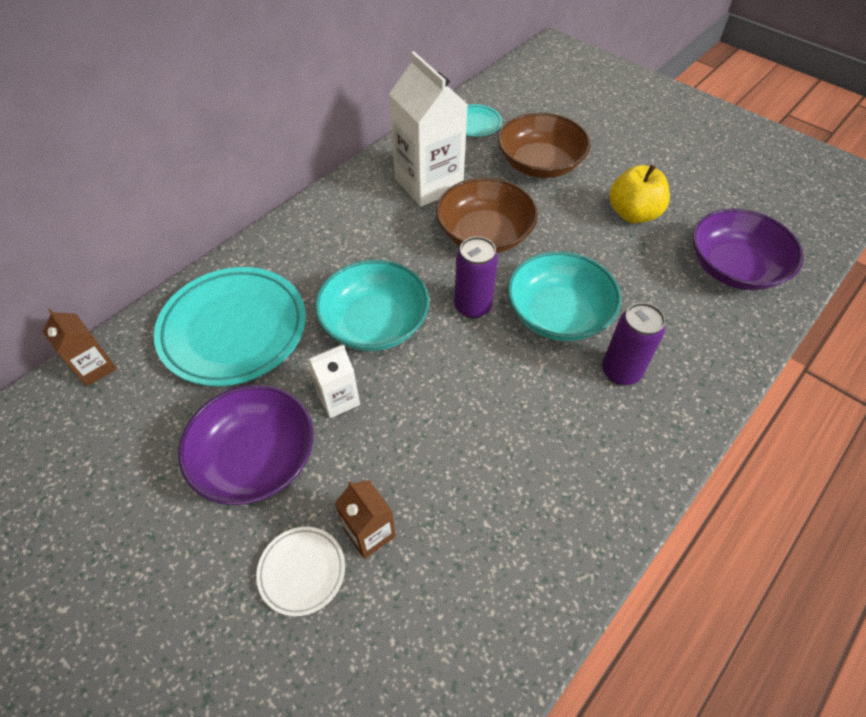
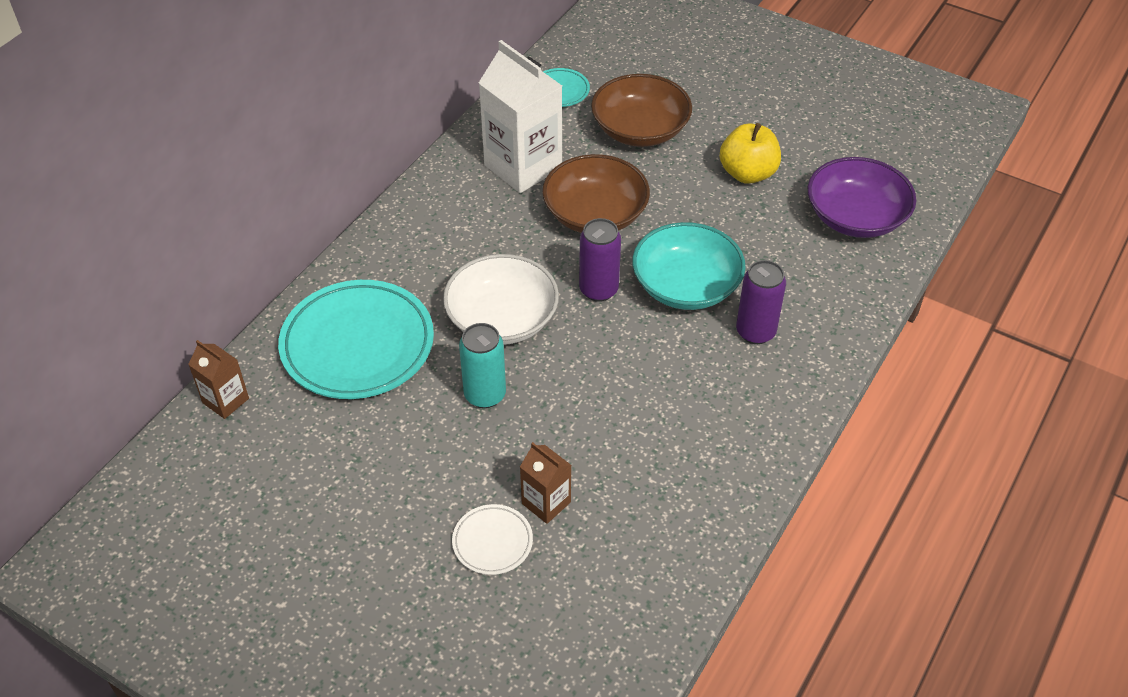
camera: 10 degrees left, 5 degrees down
purple bowl [178,385,313,505] -> none
white carton [307,345,360,418] -> turquoise can [459,323,506,408]
turquoise bowl [315,260,429,351] -> white bowl [443,254,559,345]

